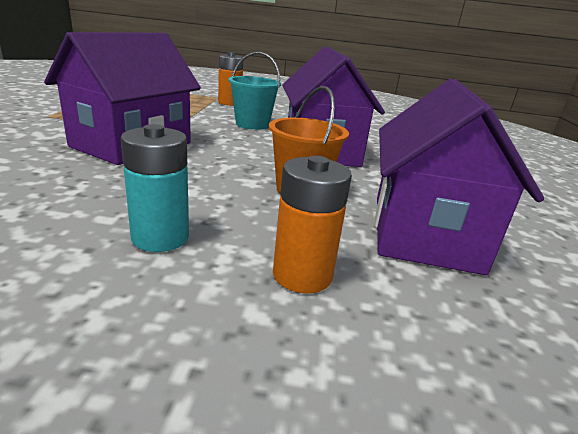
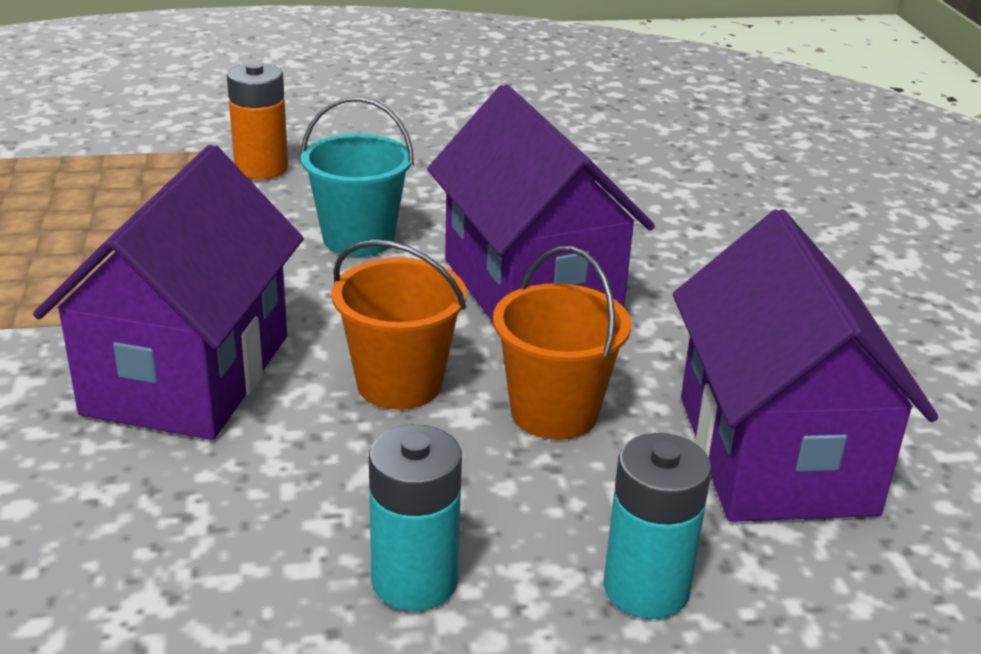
camera: 15 degrees left, 5 degrees up
orange battery [273,156,352,294] -> turquoise battery [604,433,712,619]
none -> orange bucket [331,240,467,410]

